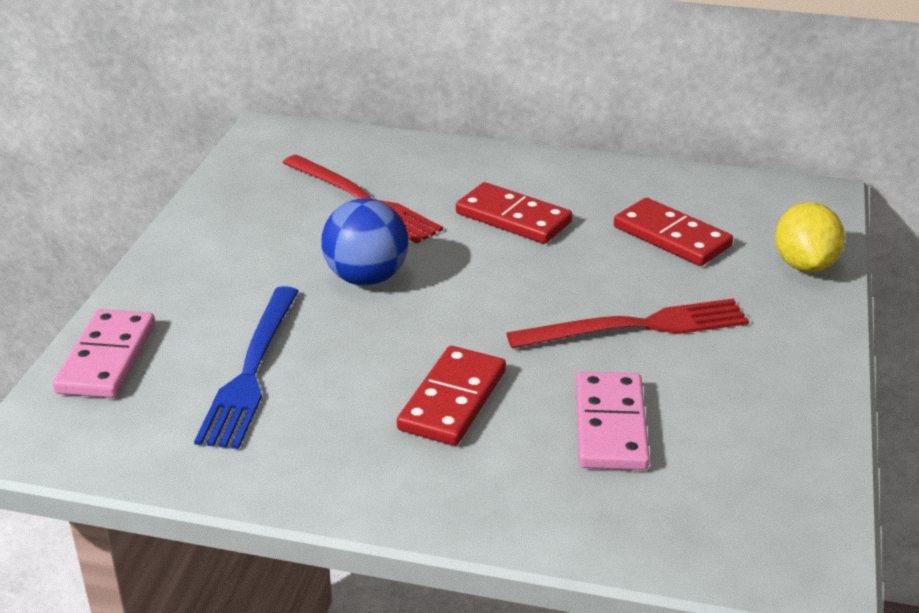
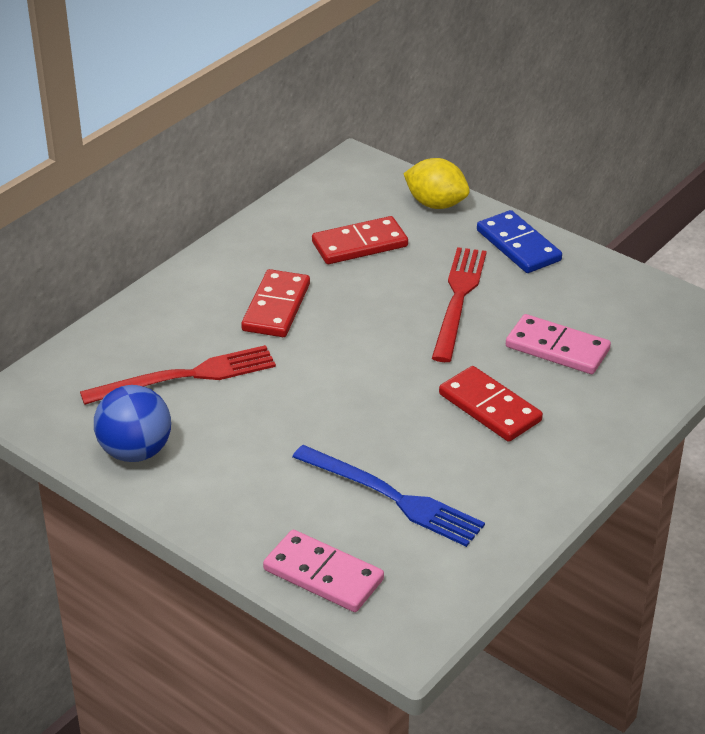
camera: 65 degrees left, 5 degrees up
blue ball [321,199,408,286] -> blue ball moved to [94,385,171,462]
red domino [456,182,572,244] -> red domino turned 45 degrees counterclockwise [241,269,310,337]
none -> blue domino [477,210,562,273]

